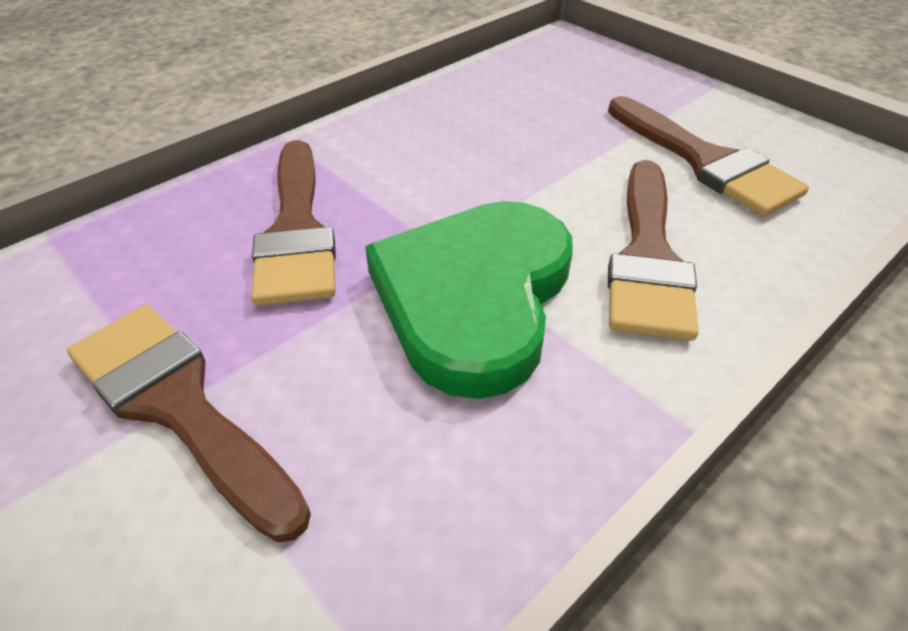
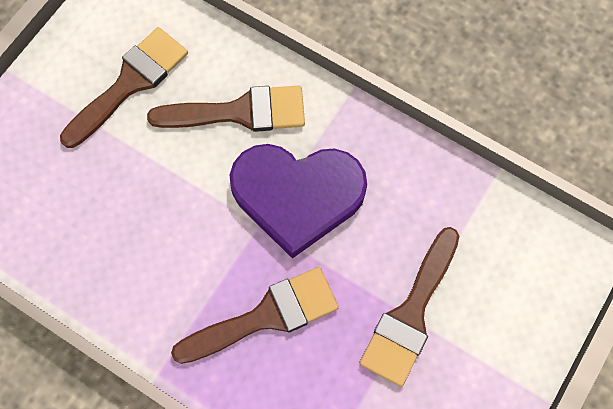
camera: 105 degrees left, 25 degrees up
green heart [365,201,573,399] -> purple heart [229,144,367,259]

